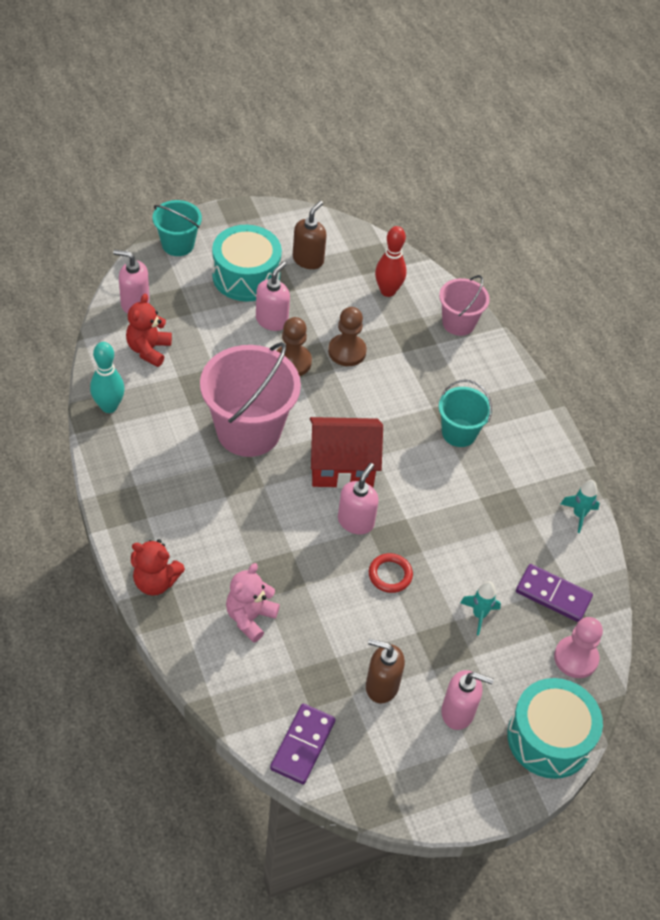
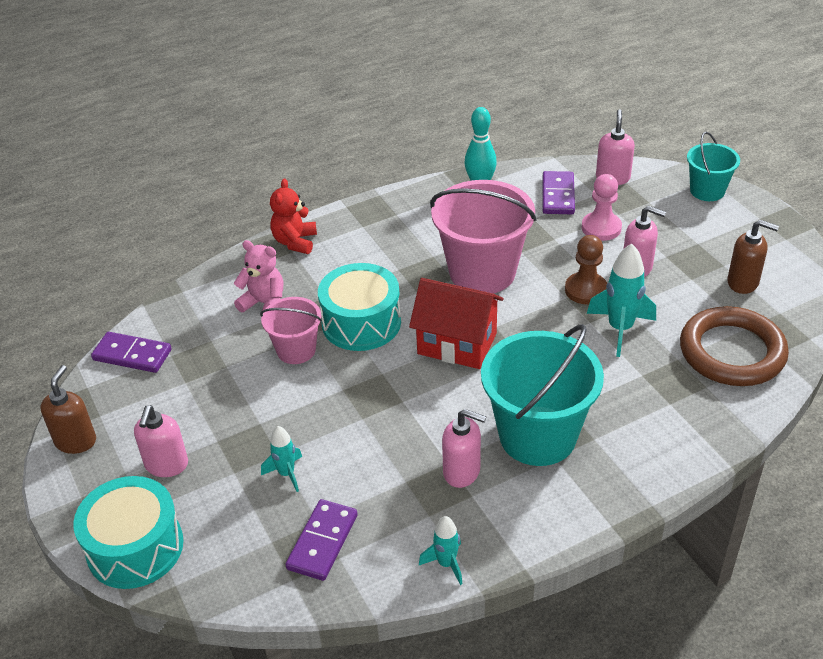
camera: 90 degrees right, 10 degrees down
red teddy bear [126,294,172,367] -> purple domino [543,171,575,214]
turquoise drum [212,225,282,302] -> turquoise drum moved to [318,263,401,351]
red house [310,417,383,488] -> red house turned 60 degrees counterclockwise [409,278,504,369]
brown pawn [328,307,367,366] -> turquoise rocket [587,243,656,357]
pink soap dispenser [338,463,379,535] -> pink soap dispenser moved to [442,409,486,488]
brown soap dispenser [366,639,405,703] -> brown soap dispenser moved to [41,365,96,454]
red ring [369,553,413,593] -> none
red bowling pin [375,226,406,297] -> brown ring [680,306,789,386]
pink bucket [439,275,490,336] -> pink bucket moved to [260,297,322,364]
turquoise bucket [439,380,492,447] -> turquoise bucket [481,324,604,466], size x1.81
pink pawn [554,617,603,678] -> pink pawn moved to [582,174,622,241]

